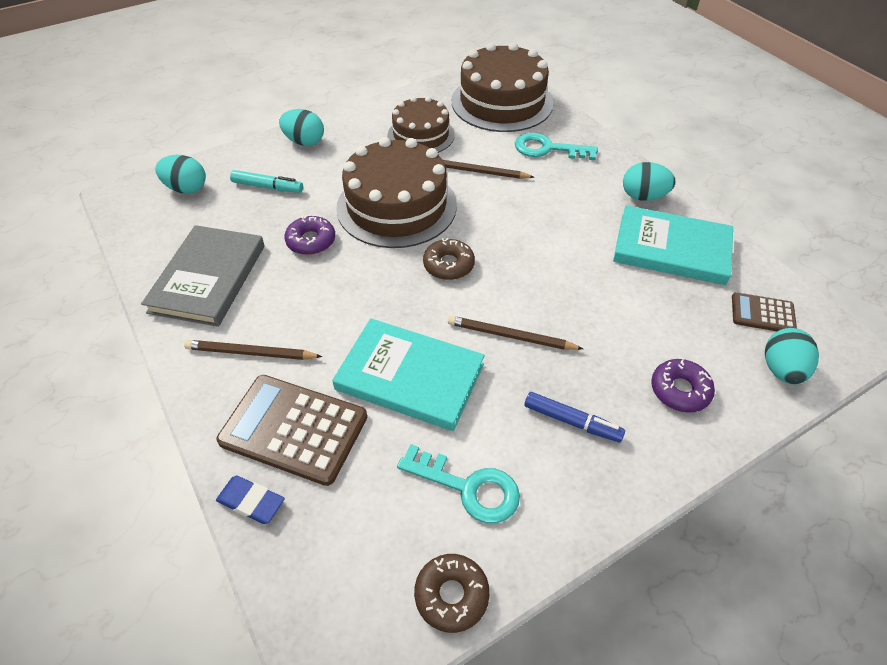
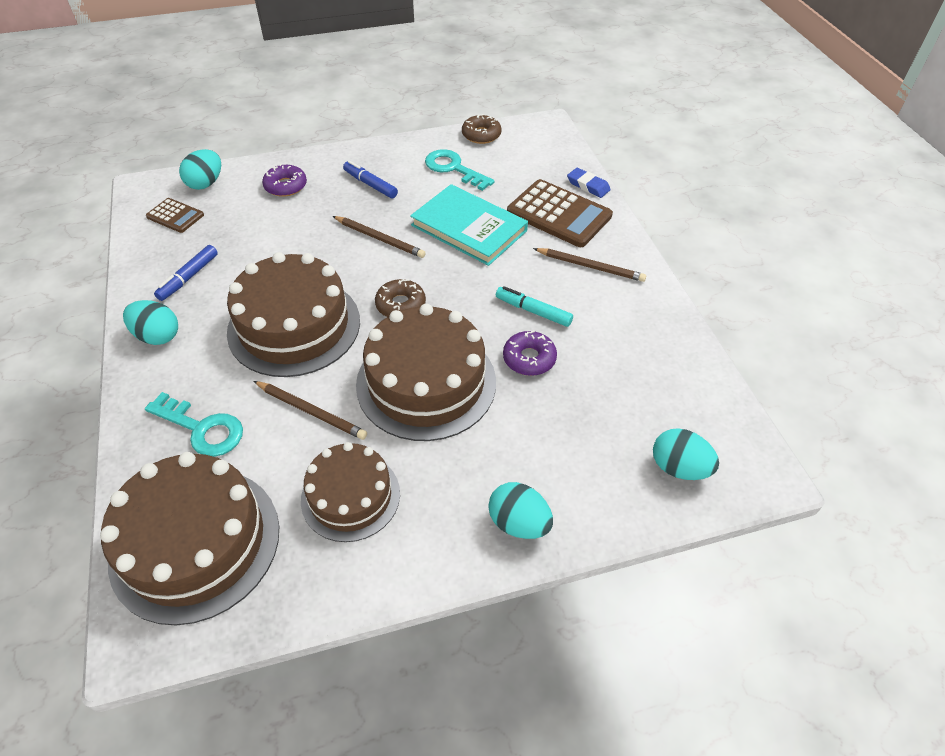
camera: 165 degrees left, 0 degrees up
grey book [141,225,265,327] -> none
turquoise marker [230,170,303,193] -> turquoise marker moved to [496,286,573,327]
turquoise book [613,205,733,285] -> blue marker [154,245,218,301]
none -> brown cake [227,252,360,377]

